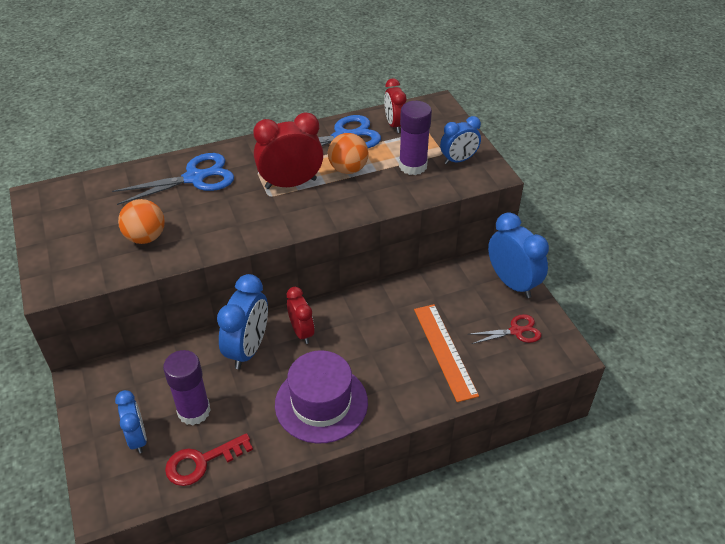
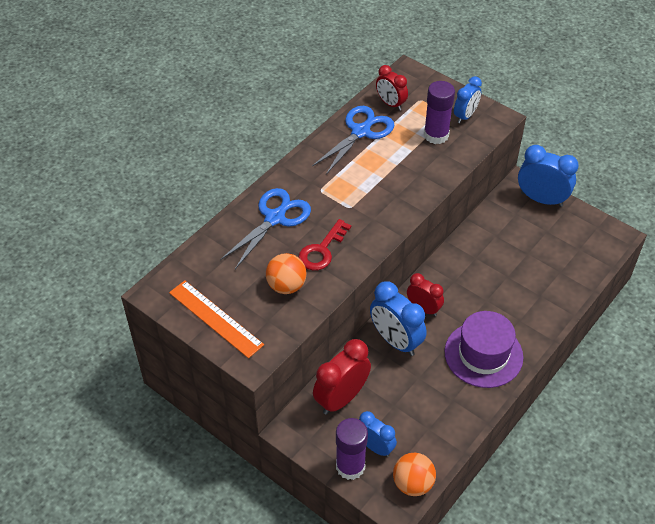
camera: 30 degrees left, 5 degrees up
purple glue stick [163,350,211,425] -> purple glue stick moved to [336,418,368,480]
red key [165,433,253,486] -> red key moved to [298,219,351,270]
blue clock [217,274,268,369] -> blue clock turned 150 degrees clockwise [370,281,427,356]
red clock [253,113,324,189] -> red clock moved to [313,339,371,415]
orange ball [328,133,369,174] -> orange ball moved to [393,453,436,496]
orange ruler [414,304,479,402] -> orange ruler moved to [169,280,264,358]
red scissors [471,314,541,344] -> none

